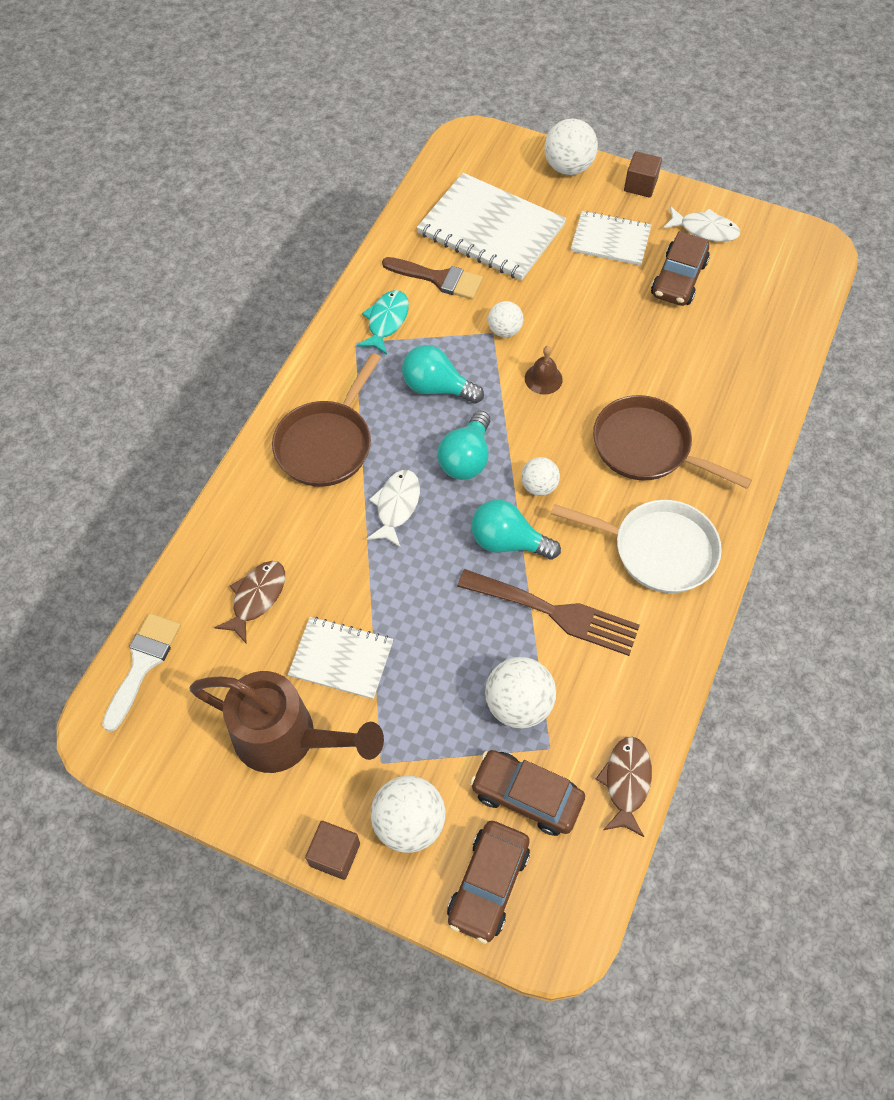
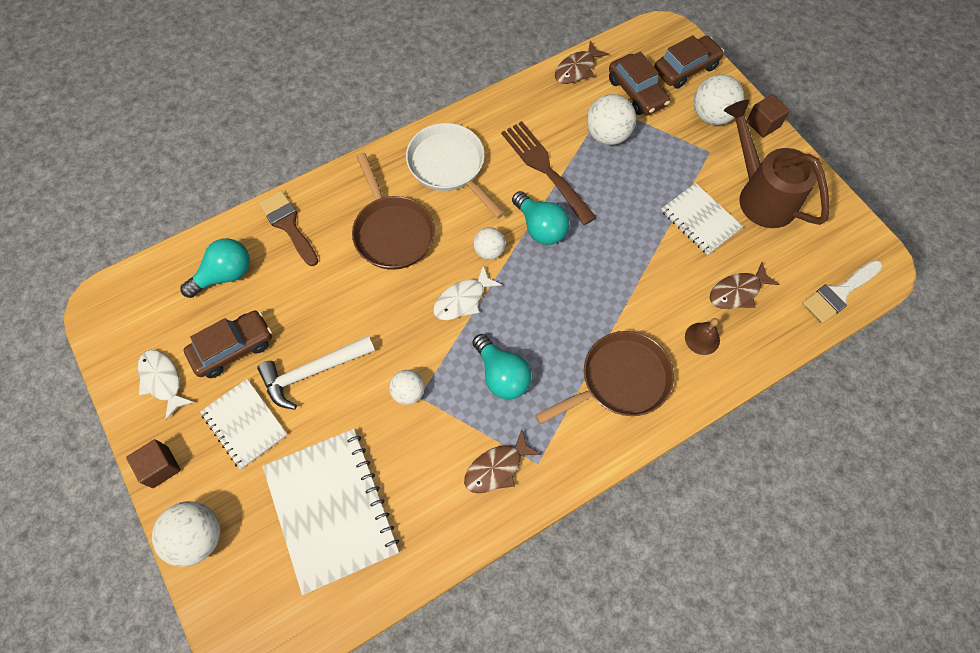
camera: 145 degrees left, 5 degrees up
turquoise fish [357,290,409,355] -> brown fish [464,429,541,493]
white fish [366,470,420,548] -> white fish moved to [433,265,502,320]
brown brush [382,257,483,300] -> brown brush moved to [259,191,318,266]
turquoise light bulb [438,411,490,480] -> turquoise light bulb moved to [180,238,250,298]
brown bell [525,346,563,394] -> brown bell moved to [685,318,720,355]
none -> white hammer [257,335,375,410]

